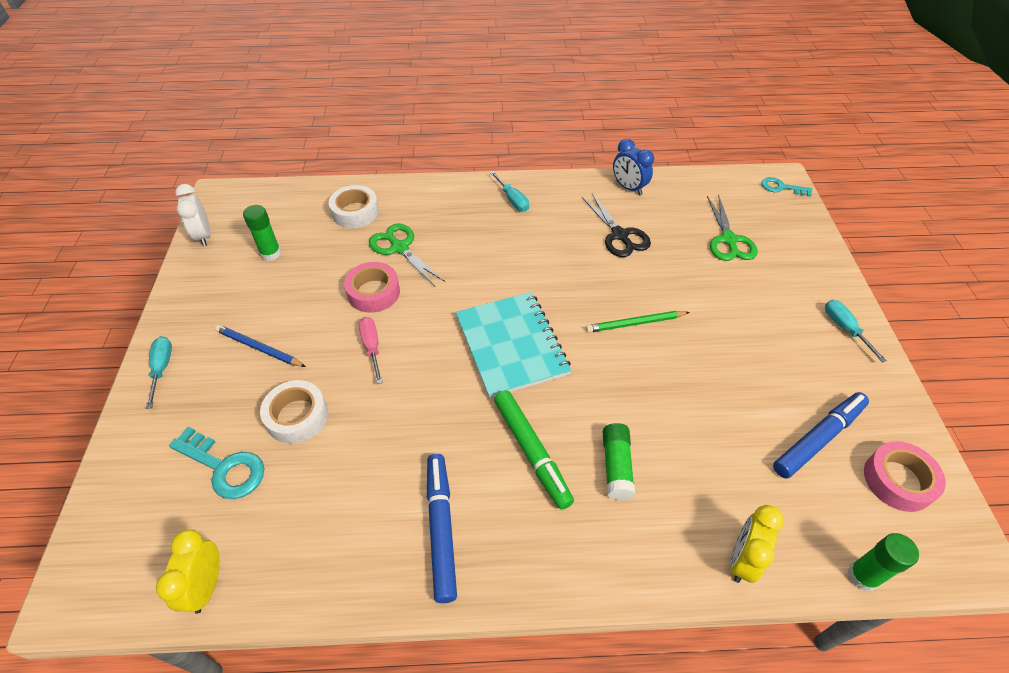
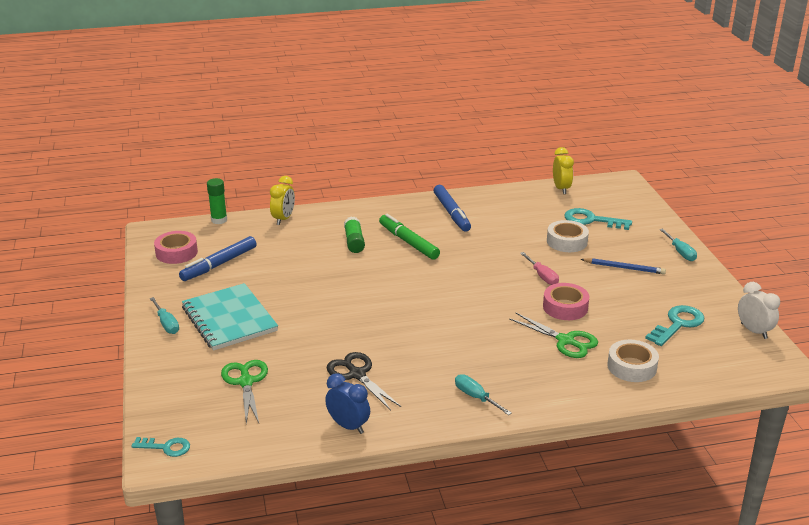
camera: 170 degrees right, 20 degrees down
green glue stick [243,205,281,261] -> turquoise key [645,305,704,346]
turquoise notebook [456,292,572,398] -> turquoise notebook moved to [182,283,278,351]
green pencil [586,311,690,333] -> none

